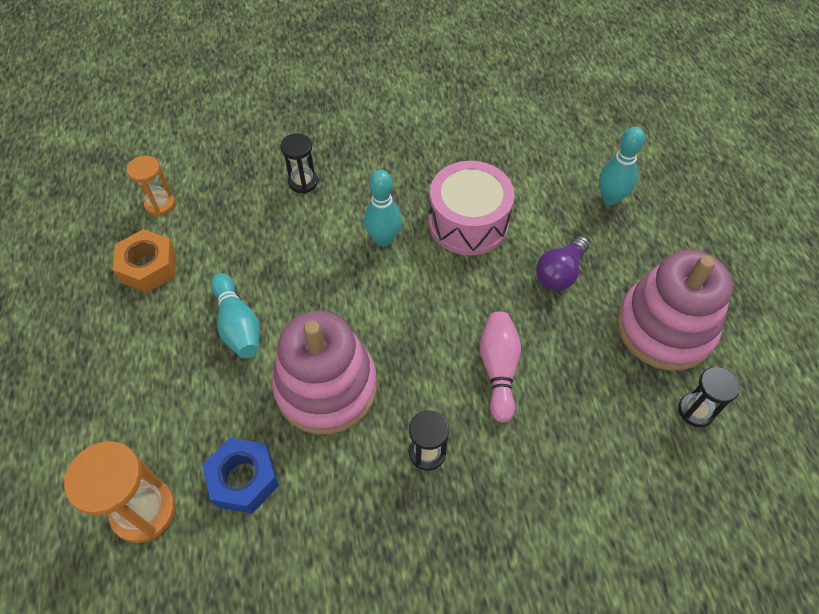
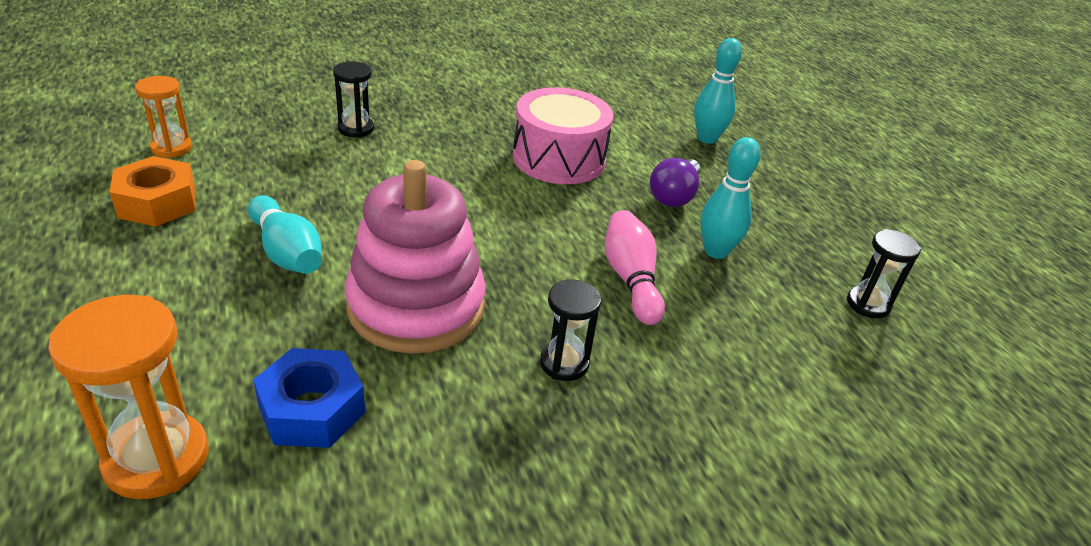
camera: 15 degrees left, 20 degrees down
turquoise bowling pin [364,170,402,247] -> turquoise bowling pin moved to [700,137,761,259]
pink stacking toy [617,250,733,371] -> none

